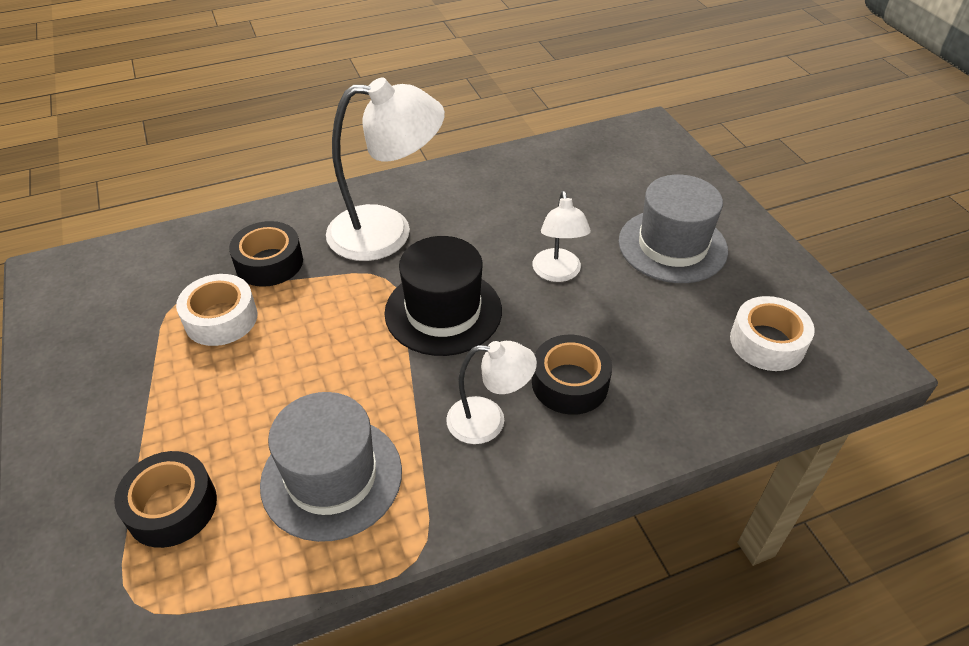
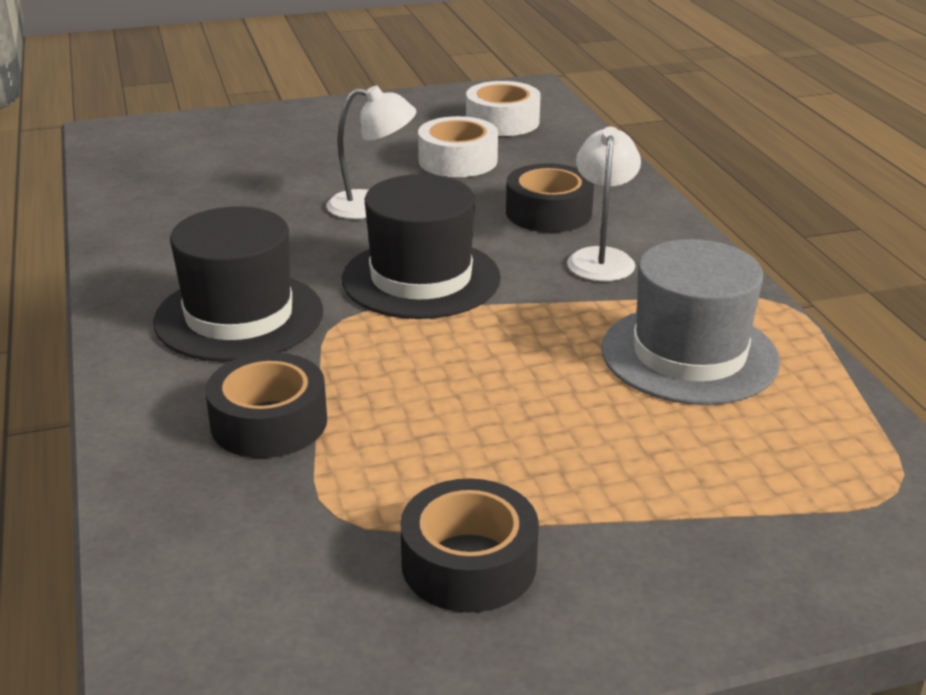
camera: 85 degrees left, 15 degrees down
black tape [114,451,217,548] -> black tape moved to [400,478,539,613]
white tape [176,274,258,346] -> white tape moved to [418,116,498,177]
white lamp [326,78,445,261] -> black hat [153,206,323,362]
grey hat [619,175,728,283] -> none

